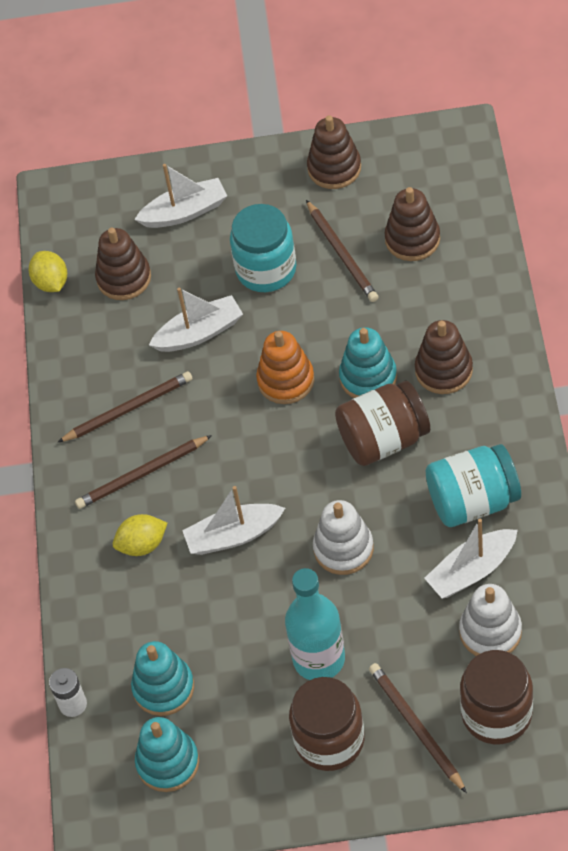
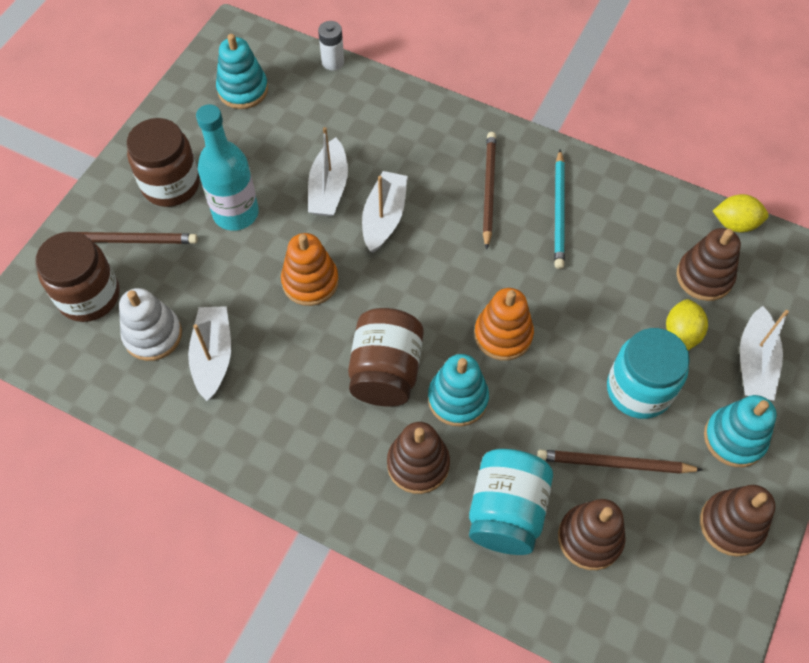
camera: 115 degrees right, 5 degrees up
brown pencil [58,371,192,442] -> turquoise pencil [554,150,565,269]
yellow lemon [113,514,167,556] -> yellow lemon moved to [666,299,708,350]
turquoise stacking toy [131,641,194,716] -> turquoise stacking toy moved to [704,395,777,467]
white boat [149,287,243,352] -> white boat moved to [308,127,348,216]
white stacking toy [313,500,374,575] -> orange stacking toy [281,233,339,306]
turquoise jar [426,444,521,527] -> turquoise jar moved to [469,449,553,555]

